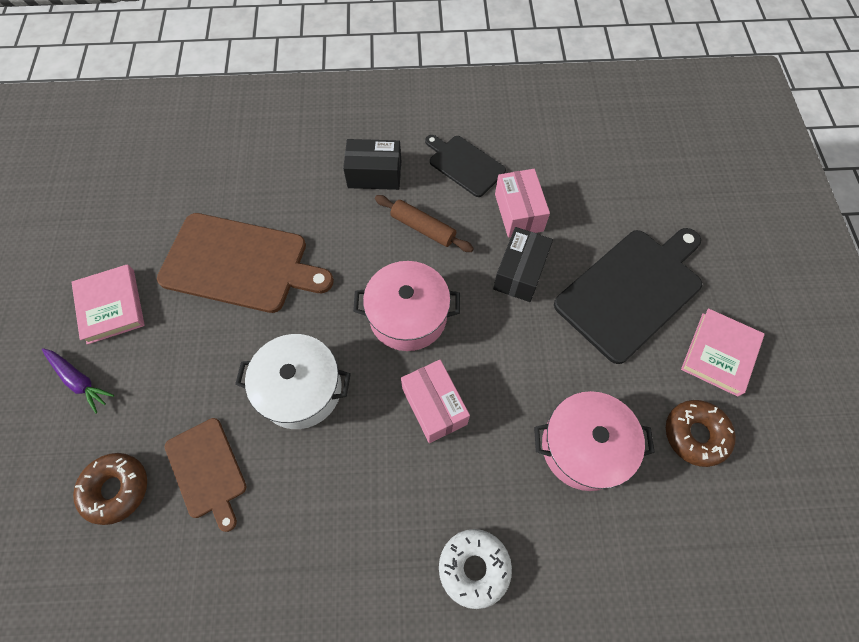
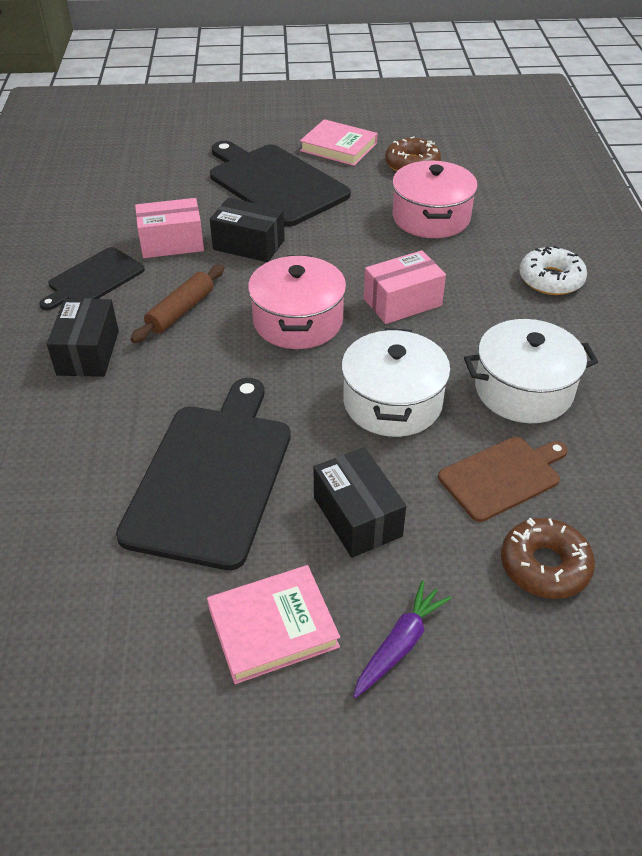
camera: 90 degrees left, 20 degrees down
brown cutting board [157,213,334,313] -> black cutting board [116,378,291,570]
none -> black box [314,447,406,558]
none -> white pot [464,319,598,423]

